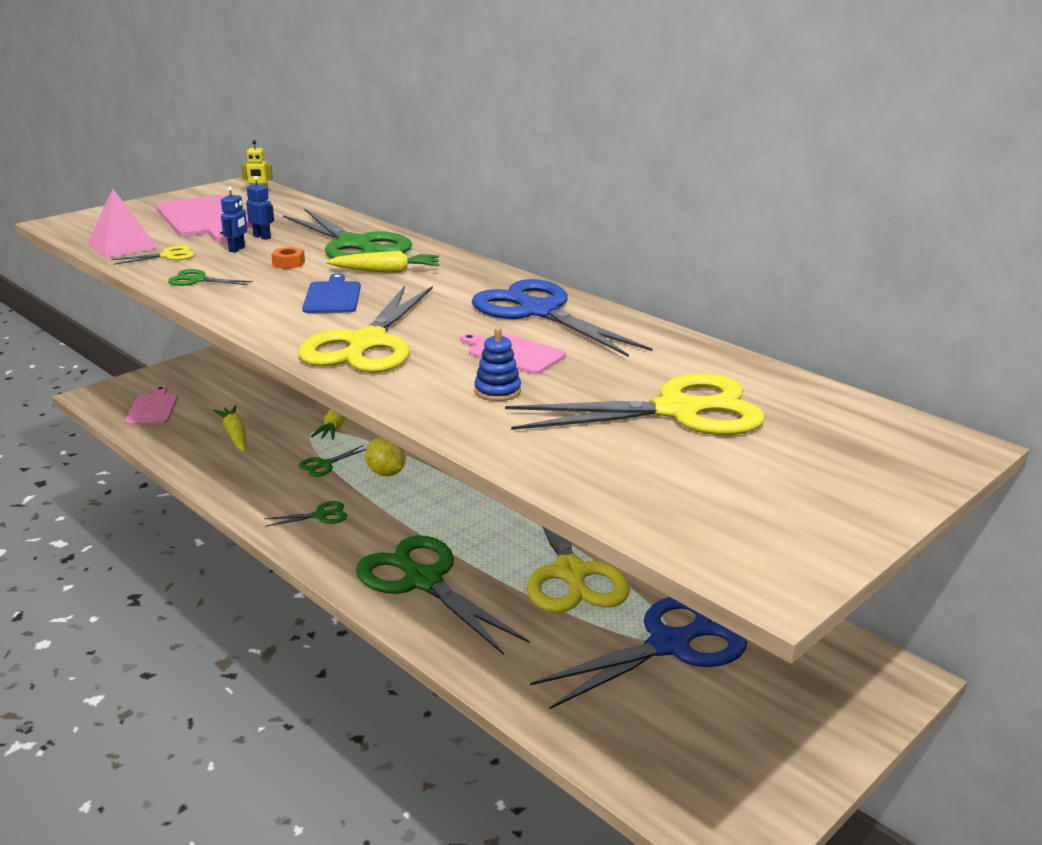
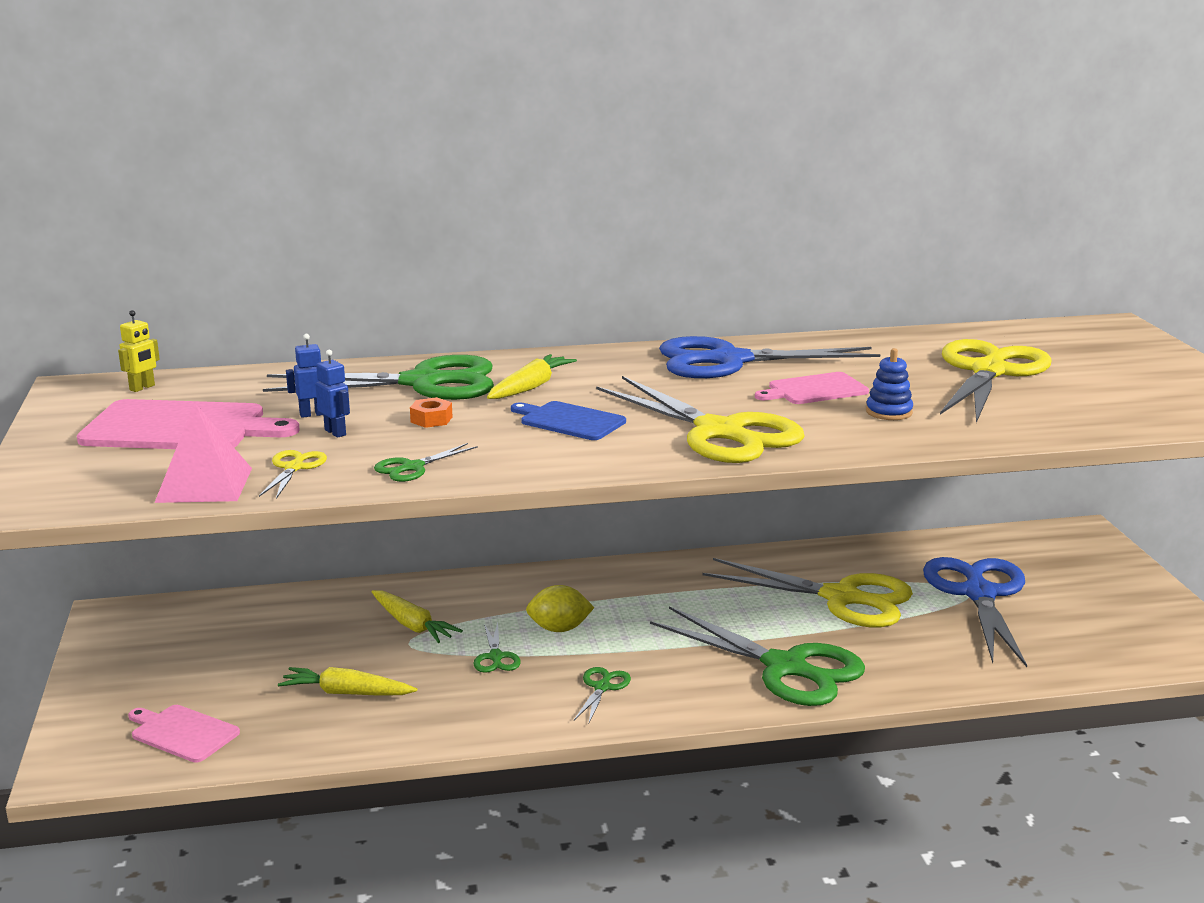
camera: 55 degrees left, 5 degrees down
green scissors [356,535,530,655] -> green scissors turned 135 degrees counterclockwise [650,606,865,706]

